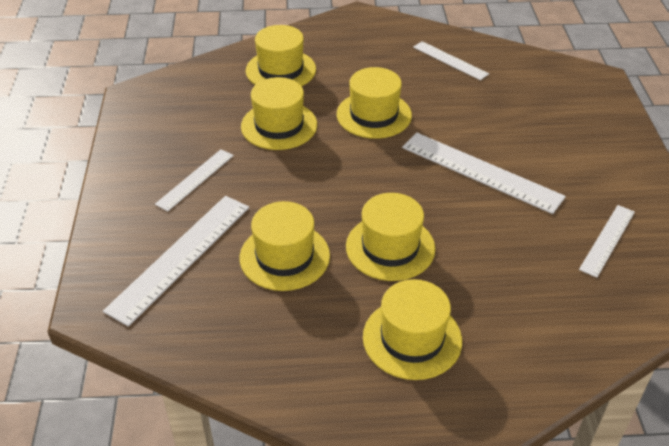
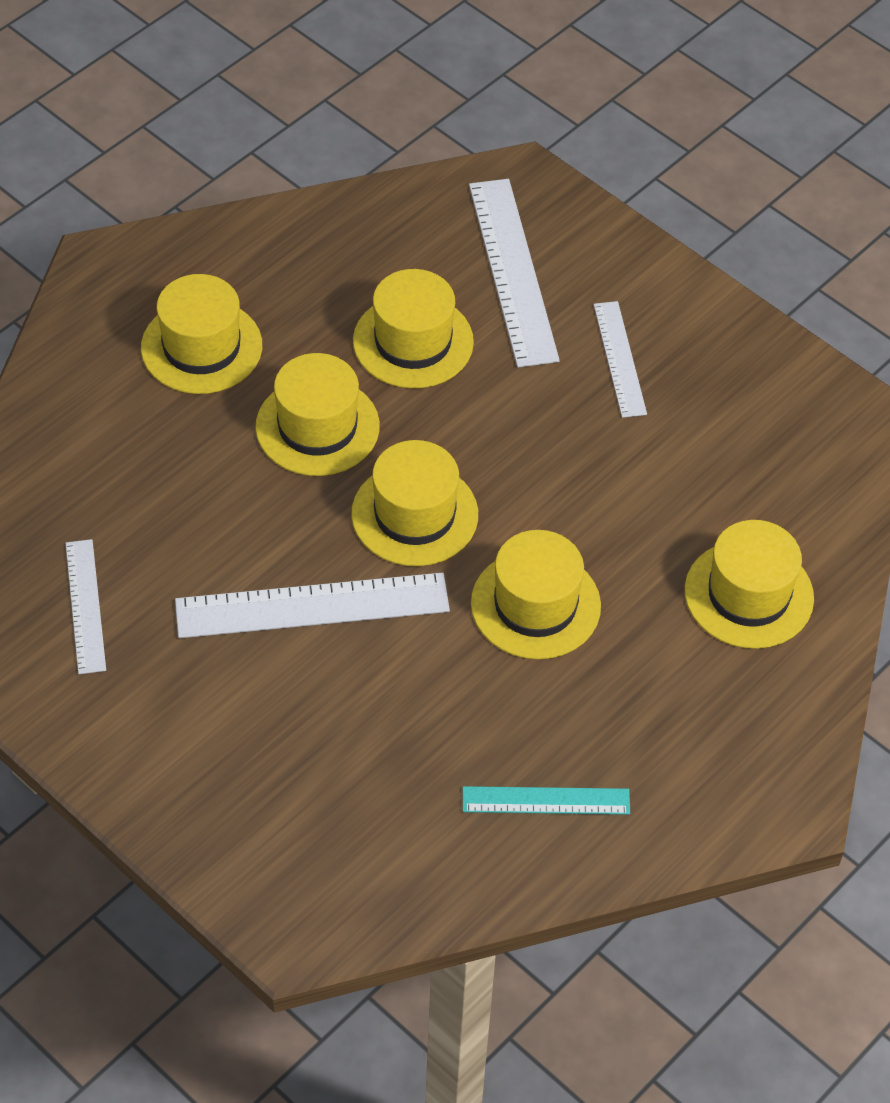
camera: 135 degrees right, 10 degrees up
yellow hat [241,77,317,150] -> yellow hat moved to [351,440,478,566]
white ruler [413,41,489,80] -> turquoise ruler [463,786,630,815]

